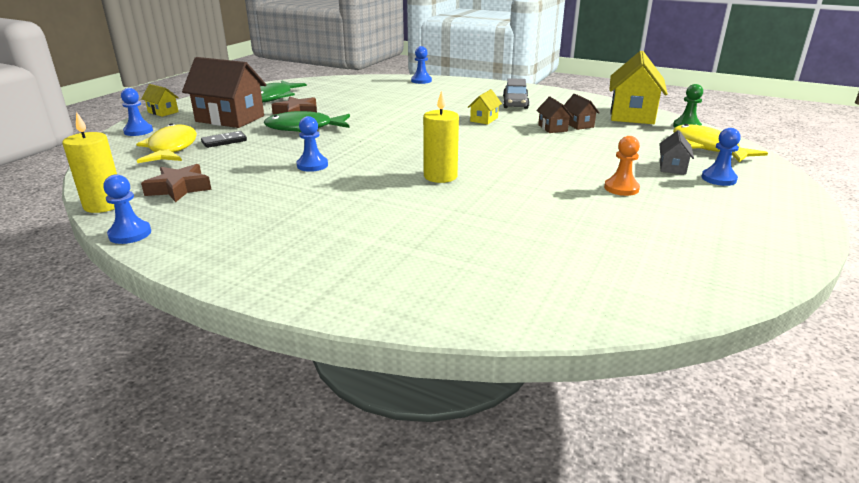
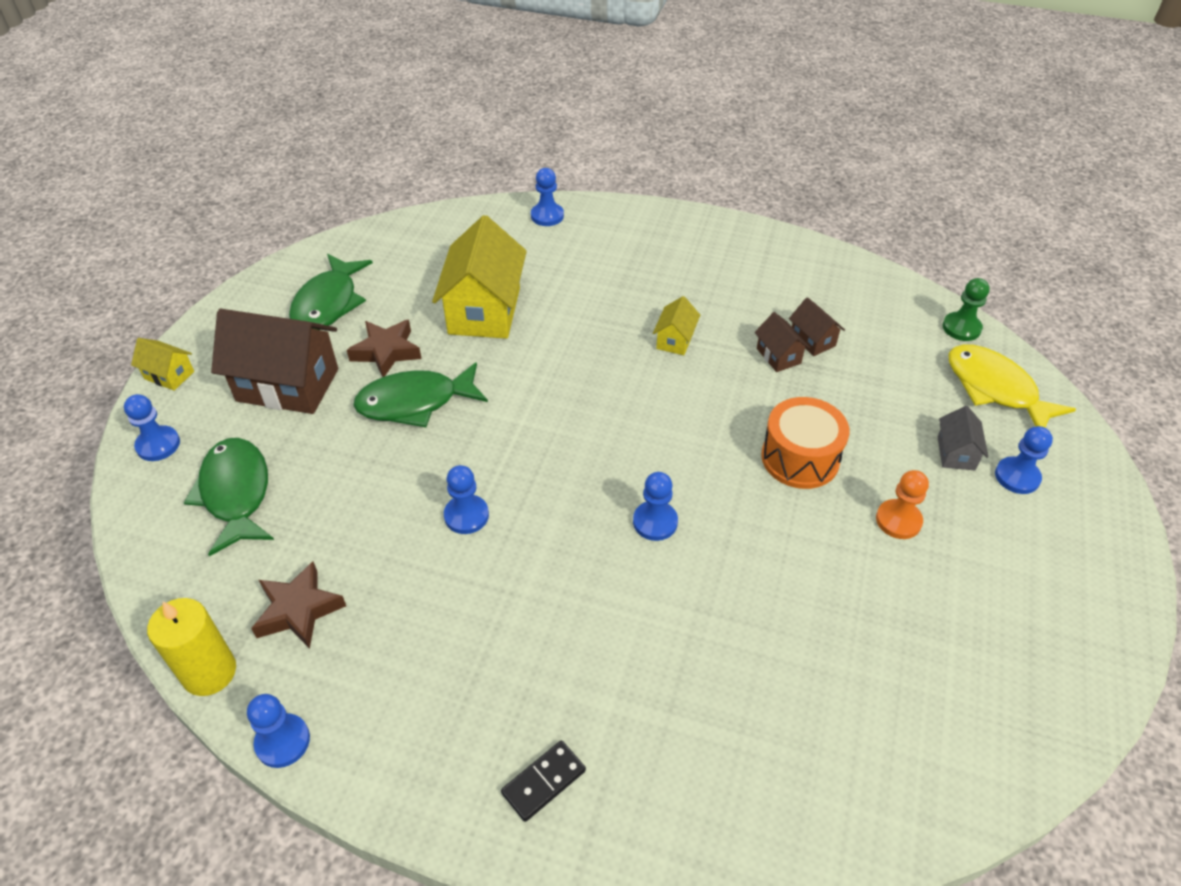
camera: 10 degrees left, 20 degrees up
yellow fish [136,123,197,163] -> green fish [184,438,274,556]
black domino [201,131,247,148] -> black domino moved to [501,740,586,822]
yellow candle [423,91,459,183] -> blue pawn [633,472,678,541]
grey car [503,78,529,109] -> none
yellow house [609,51,668,124] -> yellow house moved to [432,215,527,339]
none -> orange drum [761,397,850,489]

